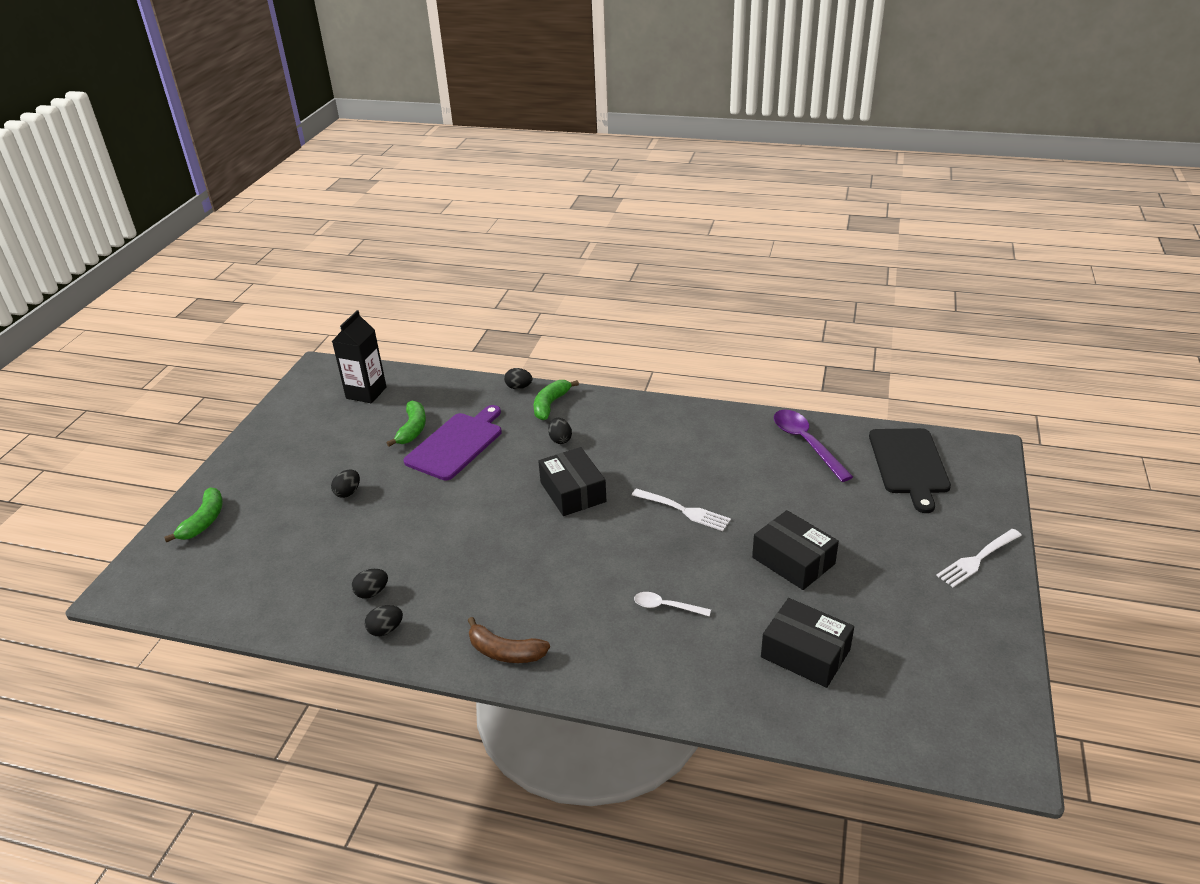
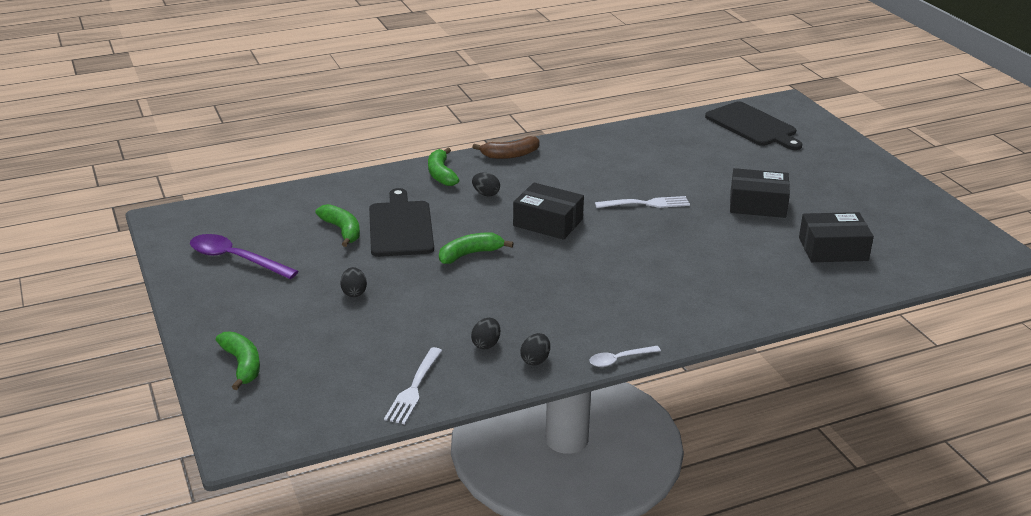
camera: 40 degrees left, 5 degrees down
black carton [332,310,387,403] -> none
purple cutting board [403,405,502,481] -> black cutting board [369,188,434,257]
brown banana [468,617,550,663] -> brown banana moved to [473,136,540,159]
black egg [504,368,532,389] -> none
white spoon [634,592,711,616] -> white spoon moved to [589,346,661,367]
purple spoon [774,410,853,482] -> purple spoon moved to [190,234,299,279]
white fork [936,529,1022,587] -> white fork moved to [384,347,442,424]
none -> green banana [439,233,514,264]

